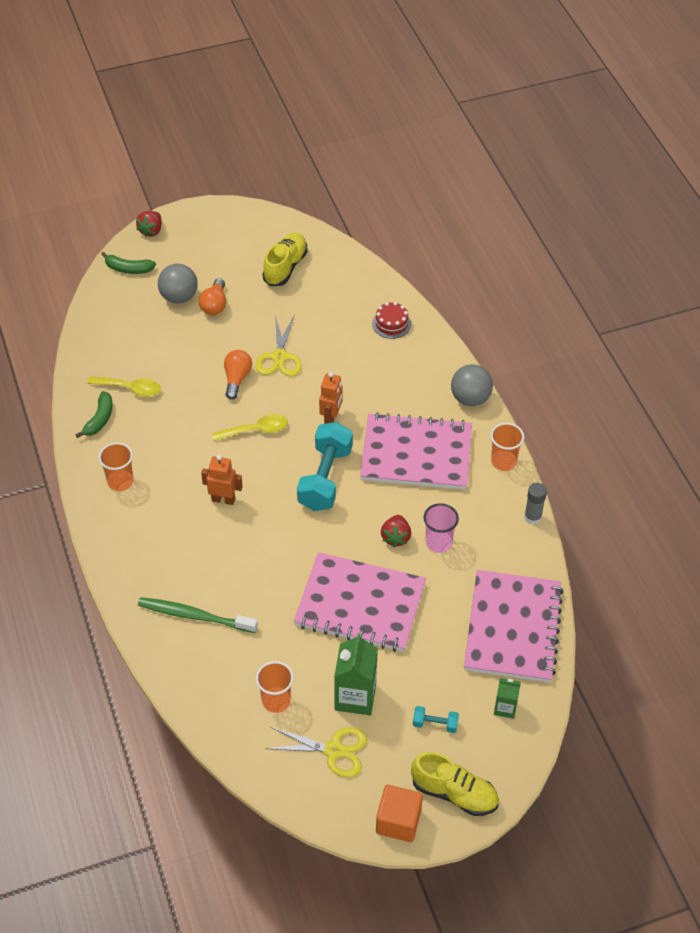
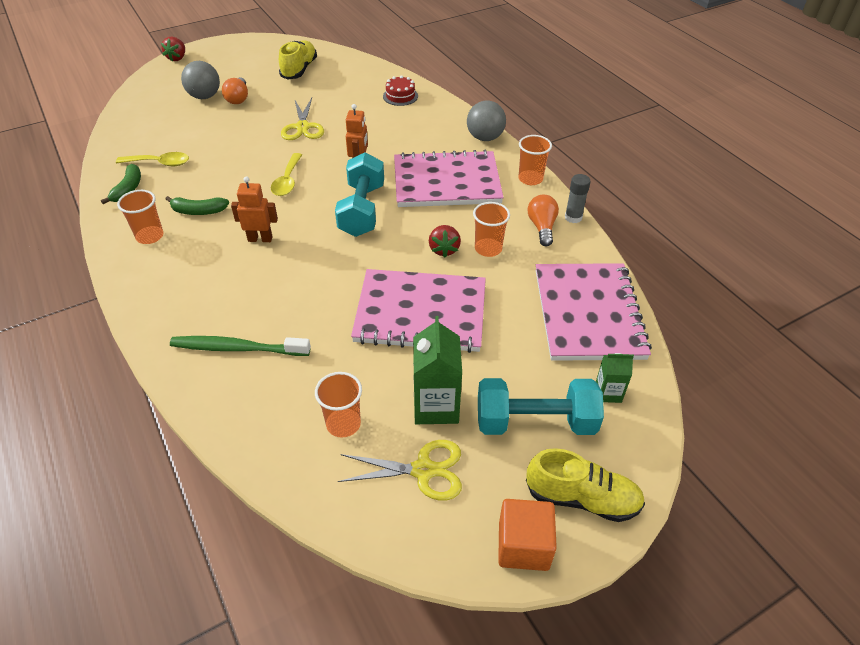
camera: 10 degrees left, 5 degrees down
green banana [101,252,156,274] -> green banana moved to [166,196,229,215]
yellow spoon [212,414,288,441] -> yellow spoon turned 120 degrees clockwise [271,153,302,196]
orange light bulb [224,350,252,400] -> orange light bulb moved to [528,195,559,246]
turquoise dumbbell [413,706,459,733] -> turquoise dumbbell [478,378,604,435], size x2.22
pink cup [424,503,459,553] -> orange cup [473,202,510,257]

